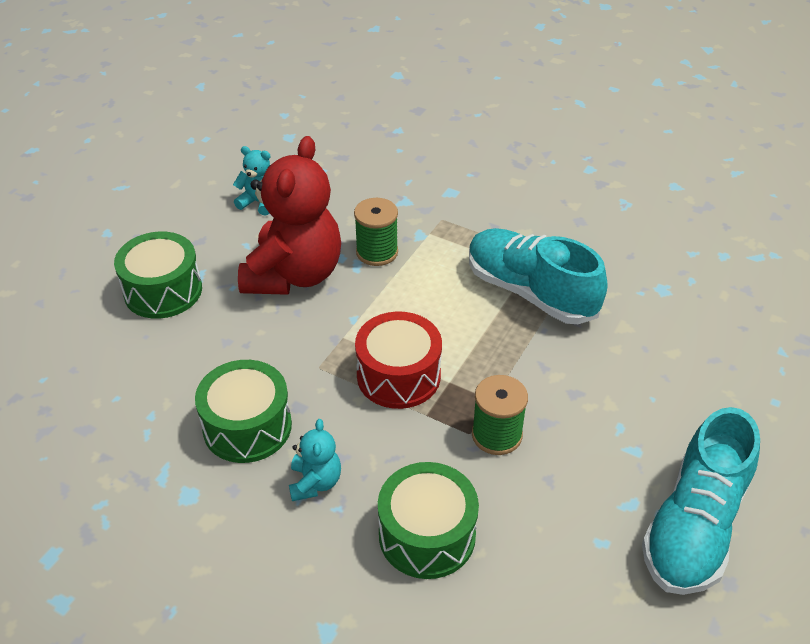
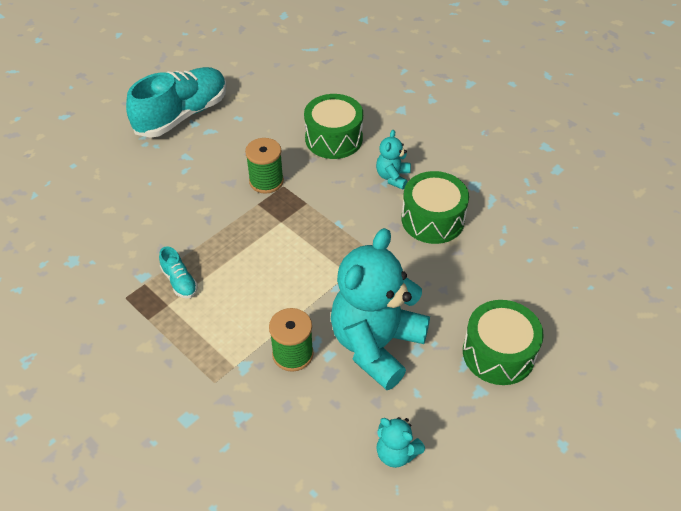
camera: 165 degrees left, 5 degrees up
red teddy bear [238,136,341,295] -> turquoise teddy bear [331,228,430,390]
red drum [355,311,442,409] -> none
turquoise shoe [469,228,607,324] -> turquoise shoe [159,246,198,298], size x0.43

